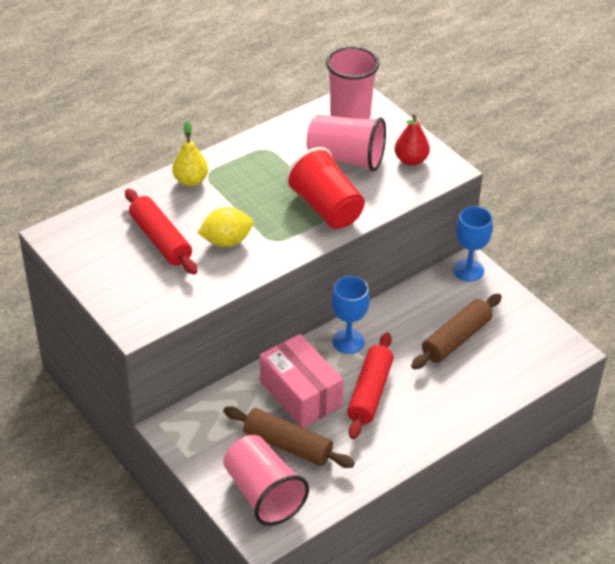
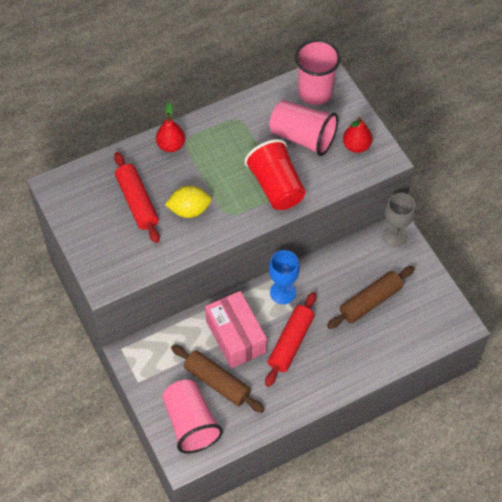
camera: 10 degrees right, 15 degrees up
yellow pear [172,121,208,186] -> red pear [156,102,185,152]
blue goblet [453,206,493,282] -> grey goblet [382,193,416,247]

